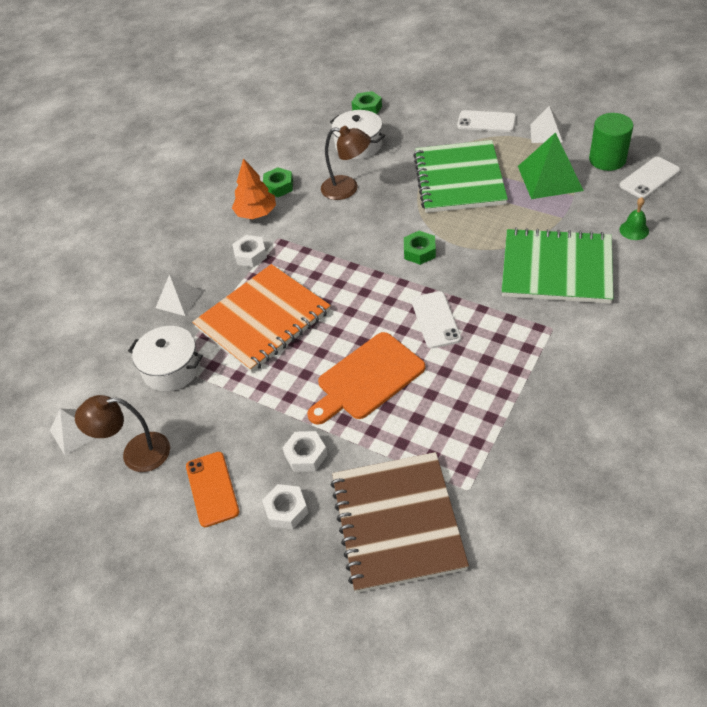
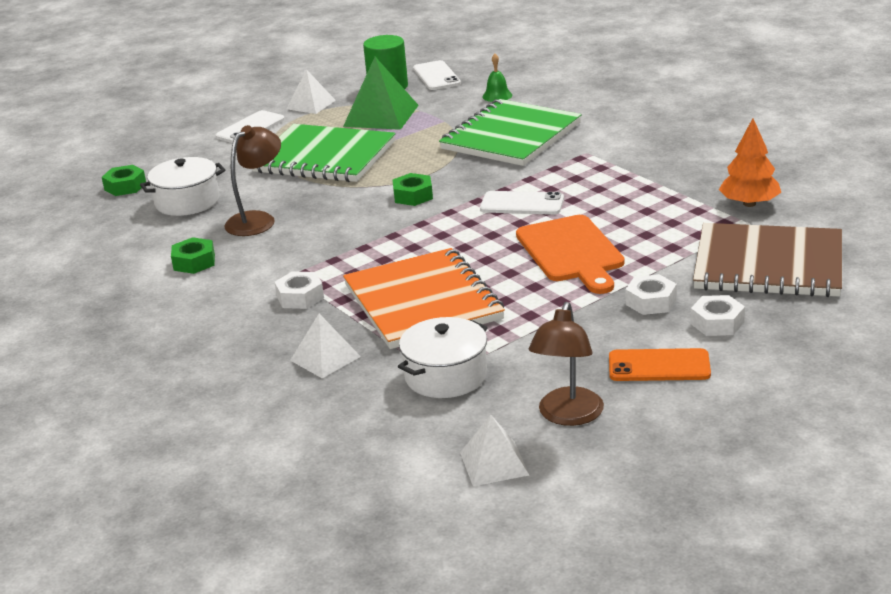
camera: 70 degrees left, 20 degrees down
orange tree [232,158,276,219] -> orange tree moved to [719,118,781,207]

